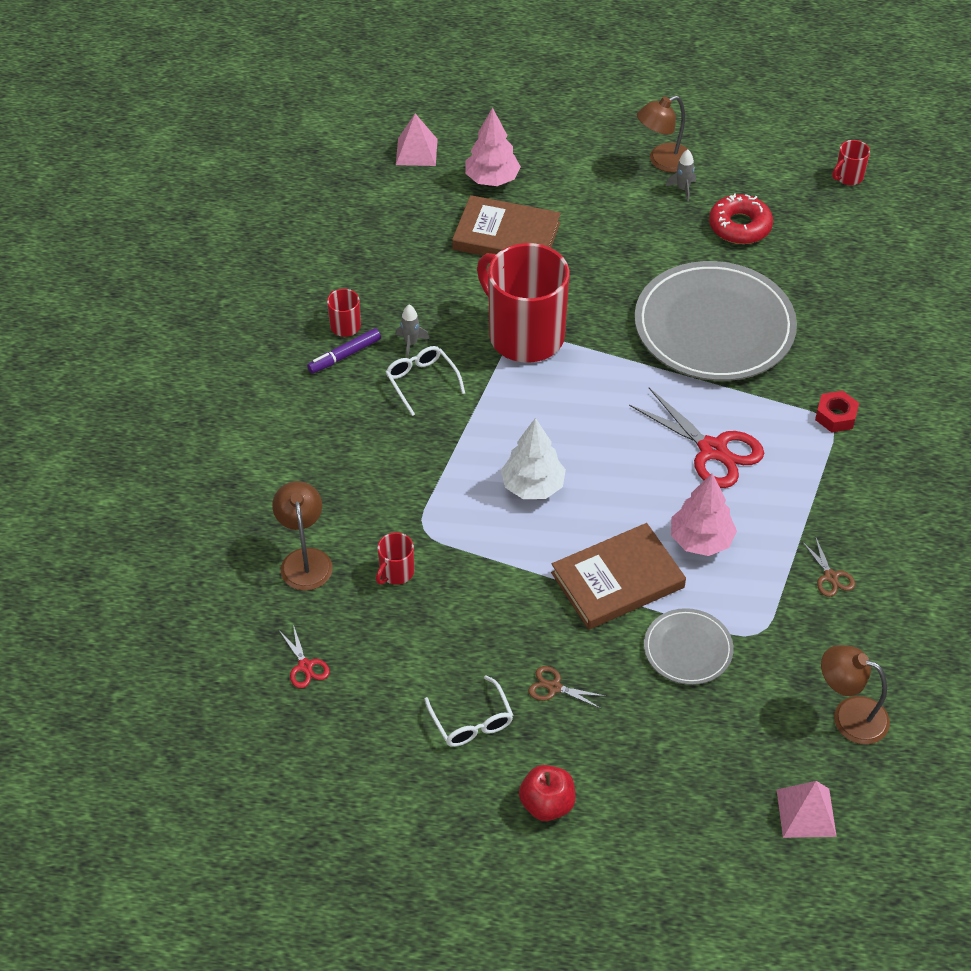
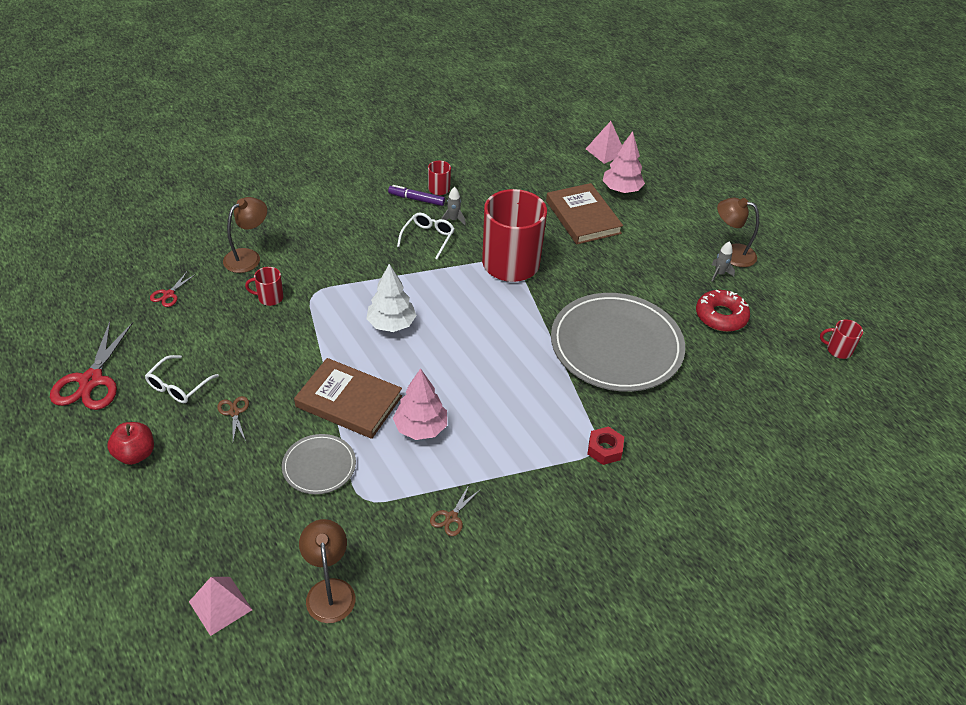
camera: 50 degrees right, 5 degrees down
red scissors [629,388,764,488] -> red scissors moved to [50,321,133,410]

